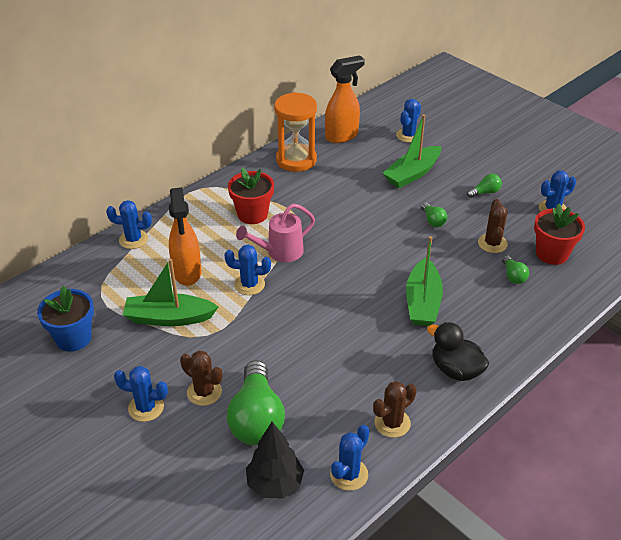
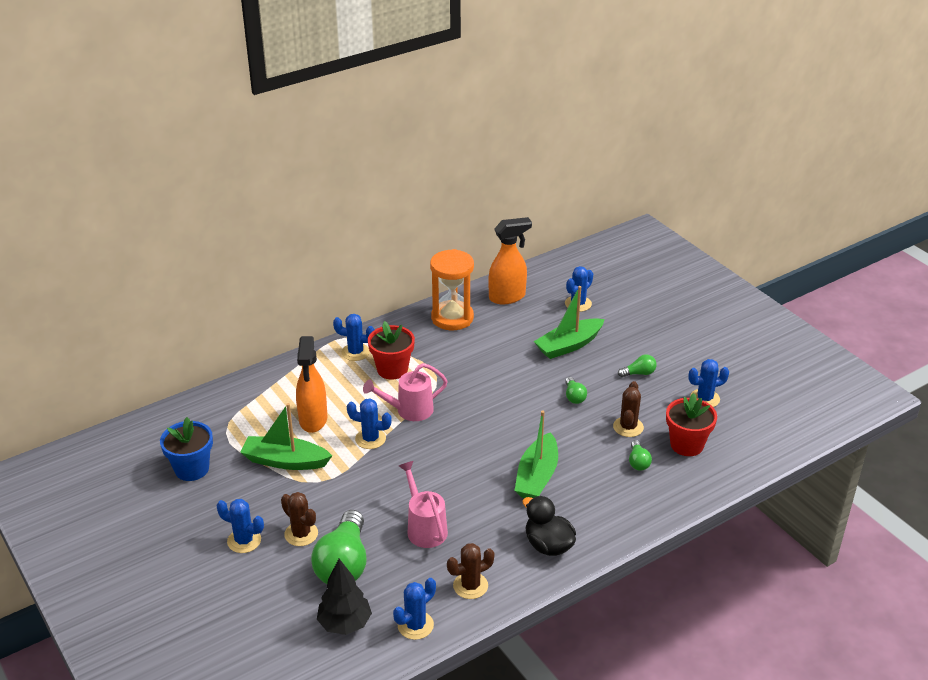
camera: 10 degrees right, 5 degrees down
blue cactus [106,200,152,249] -> blue cactus moved to [333,314,375,361]
none -> pink watering can [399,461,448,548]

